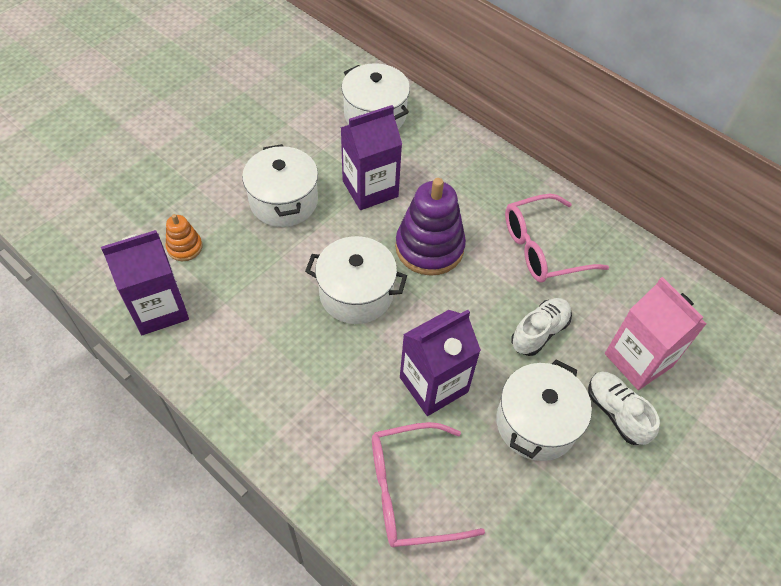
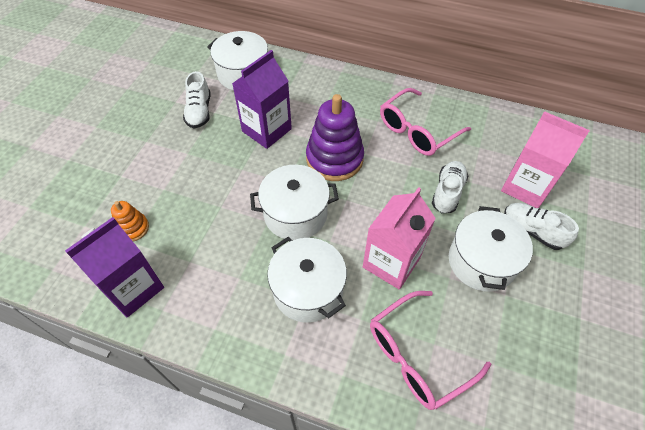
camera: 20 degrees left, 0 degrees up
white pot [242,144,318,227] -> white pot moved to [267,237,347,323]
purple carton [400,310,481,416] -> pink carton [363,187,436,289]
none -> white shoe [183,71,210,129]

